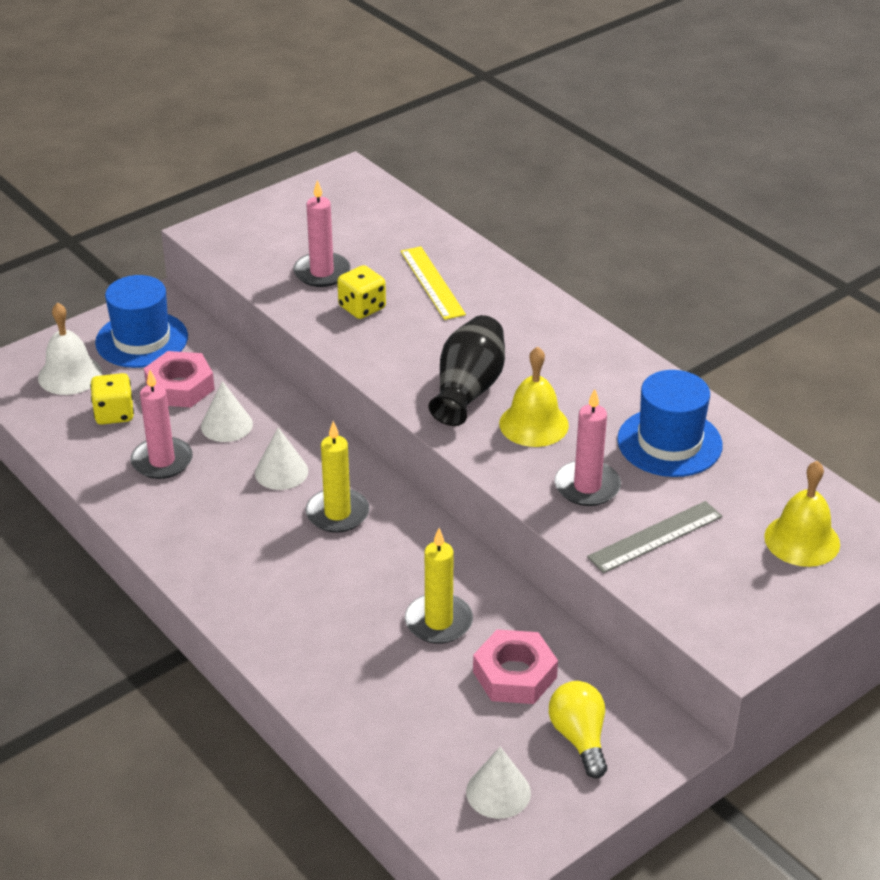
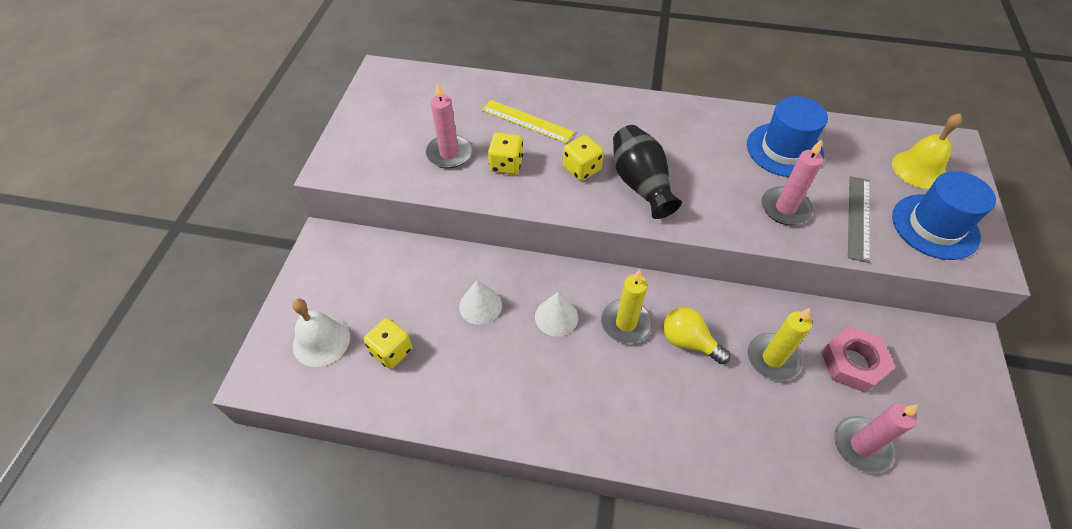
camera: 40 degrees left, 15 degrees up
blue hat [95,275,188,368] -> blue hat moved to [892,171,996,260]
pink candle [131,370,193,479] -> pink candle moved to [835,404,918,474]
pink nut [144,351,215,407] -> none
white cone [466,747,531,819] -> none
yellow bell [499,347,569,447] -> none
yellow light bulb [549,681,607,778] -> yellow light bulb moved to [663,307,730,364]
none -> yellow dice [563,135,604,181]

